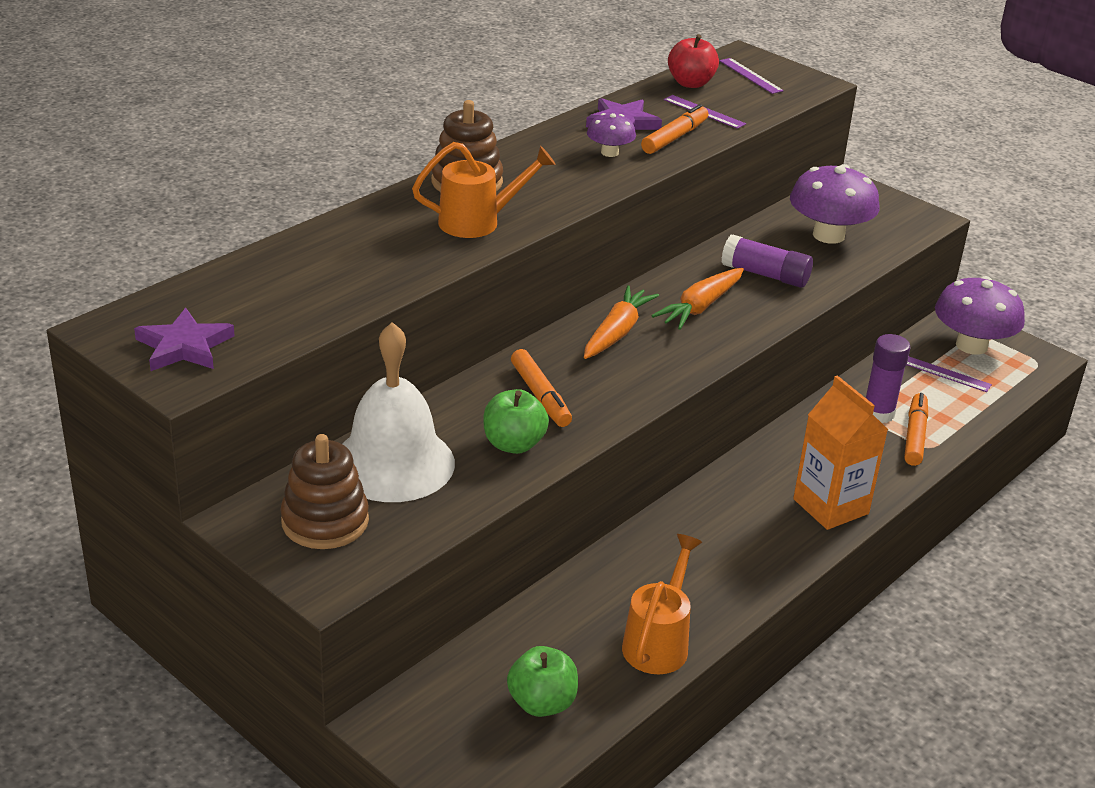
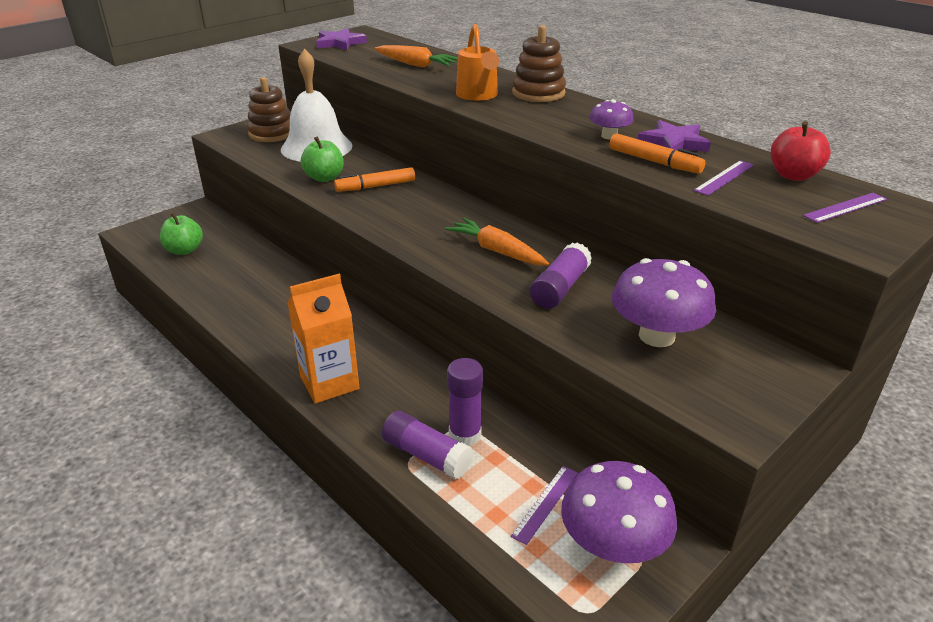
camera: 95 degrees right, 0 degrees up
orange carrot [584,285,659,359] -> orange carrot moved to [374,45,458,68]
orange watering can [622,534,702,674] -> none
orange marker [904,393,928,466] -> purple glue stick [382,411,473,479]

